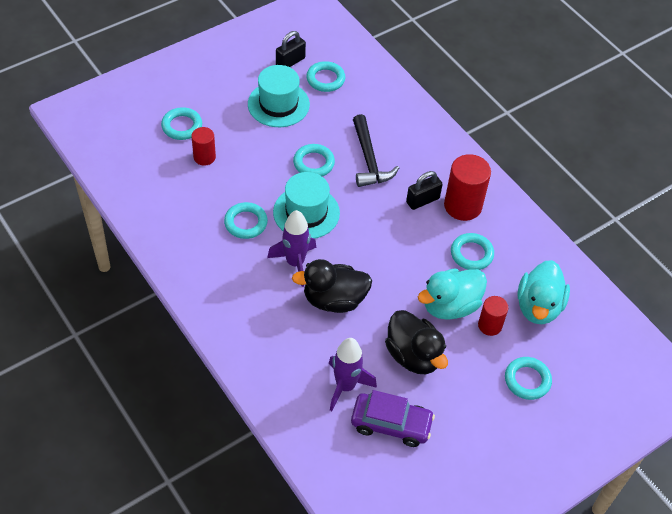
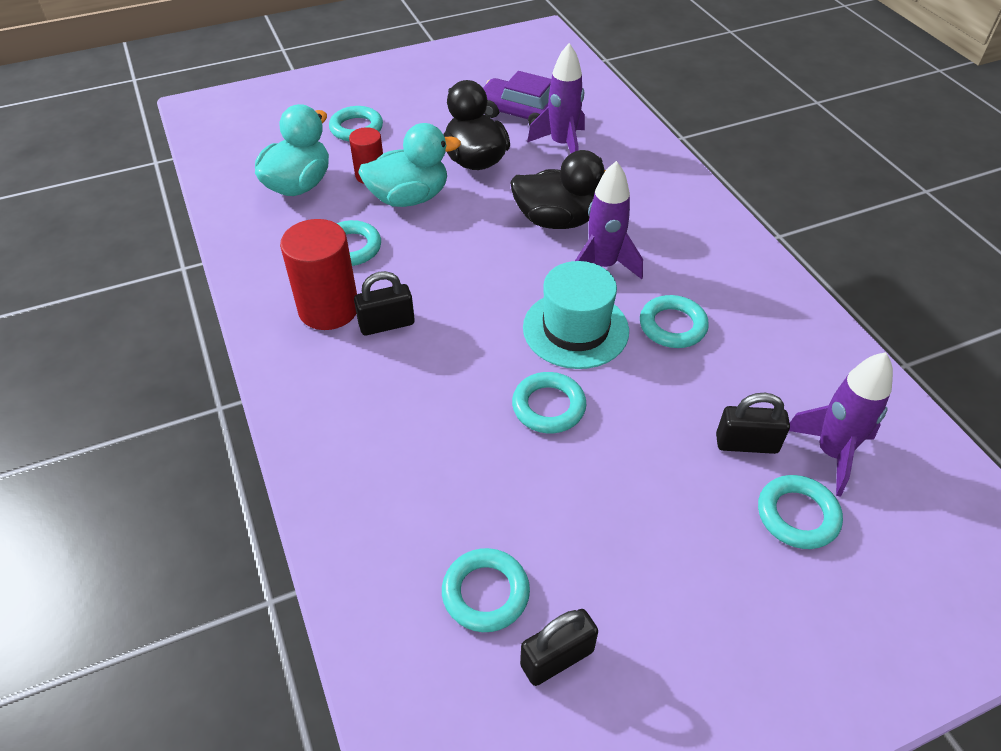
camera: 165 degrees left, 5 degrees down
red cylinder [191,127,216,166] -> black padlock [716,393,790,454]
turquoise hat [248,65,310,127] -> none
black hammer [353,114,399,187] -> none
none -> purple rocket [789,352,893,496]

